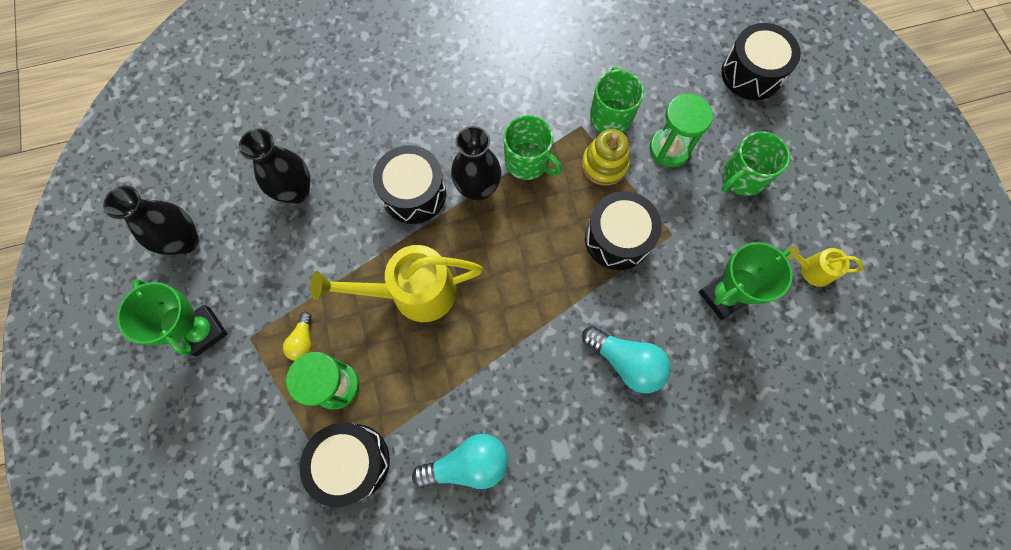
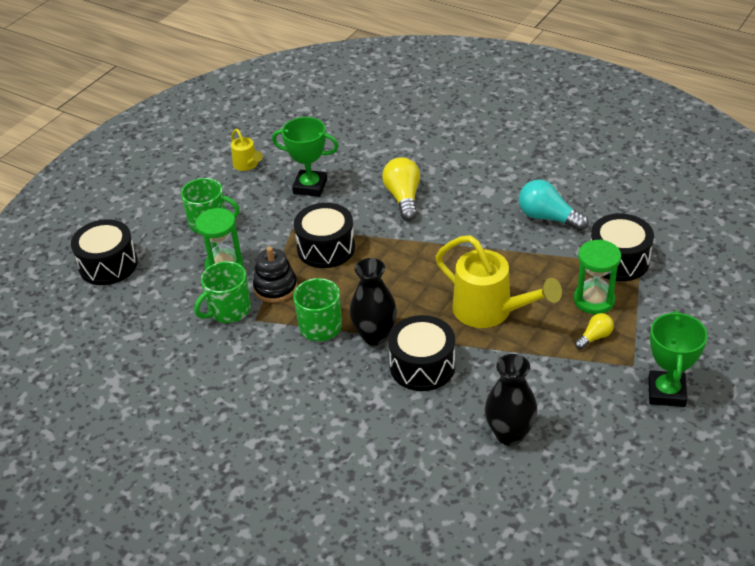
camera: 130 degrees left, 30 degrees down
black vase [103,186,199,255] -> none
yellow stacking toy [582,129,630,186] -> black stacking toy [253,247,298,303]
turquoise light bulb [582,326,671,393] -> yellow light bulb [382,157,420,221]

